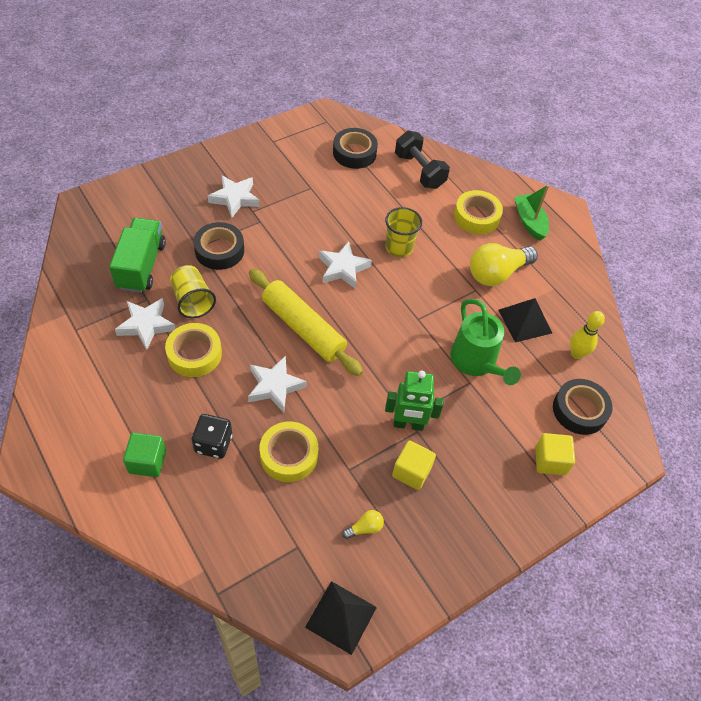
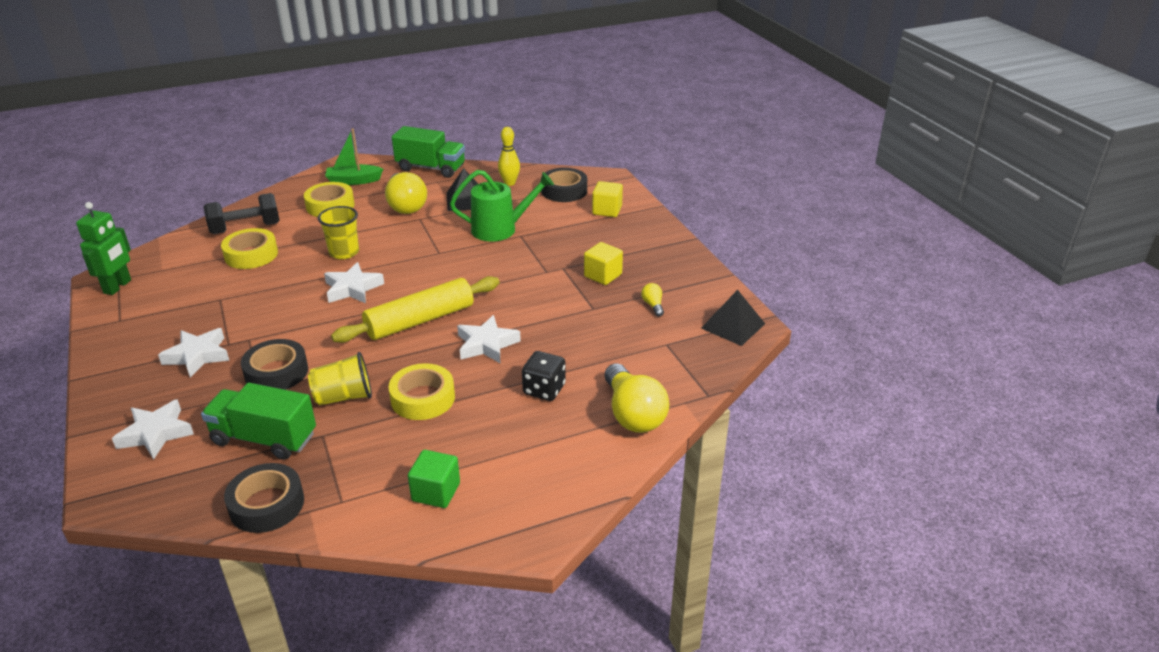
camera: 75 degrees left, 20 degrees down
white star [115,298,176,350] -> white star moved to [112,399,194,459]
green cube [123,433,166,477] -> green cube moved to [408,450,460,508]
yellow tape [260,421,318,482] -> yellow tape moved to [221,228,278,269]
black tape [333,128,378,169] -> black tape moved to [224,463,304,533]
green robot [385,371,444,431] -> green robot moved to [76,202,131,295]
none -> green truck [392,126,465,178]
none -> yellow light bulb [605,363,669,433]

